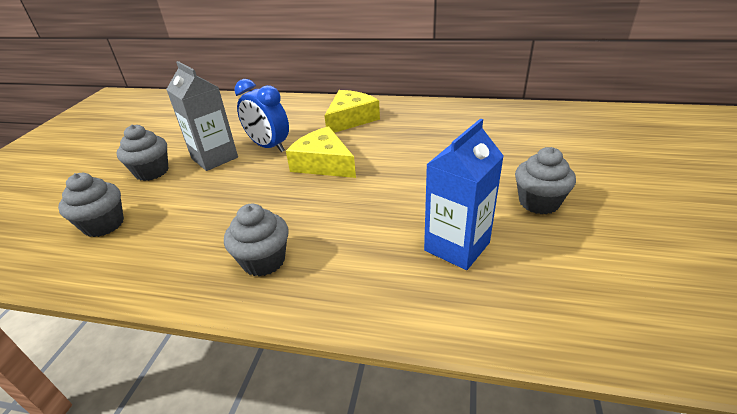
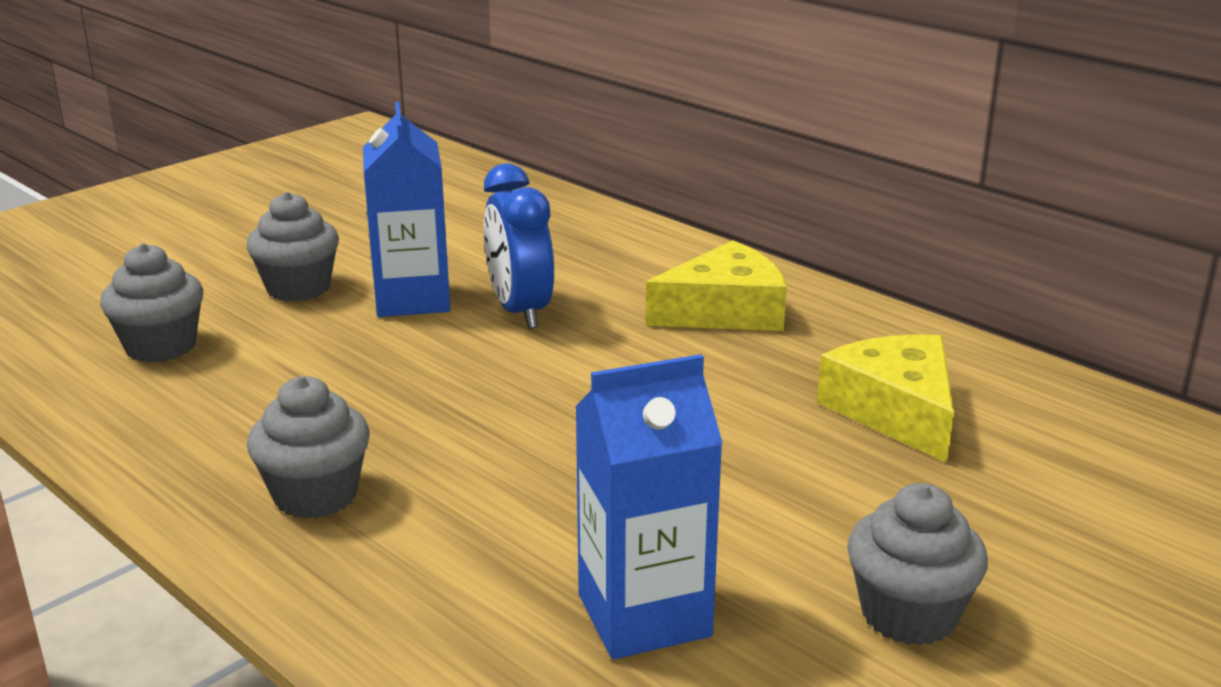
camera: 30 degrees right, 10 degrees down
grey carton [166,61,238,171] -> blue carton [363,102,450,317]
yellow cheese [286,126,356,178] -> yellow cheese moved to [817,334,954,463]

